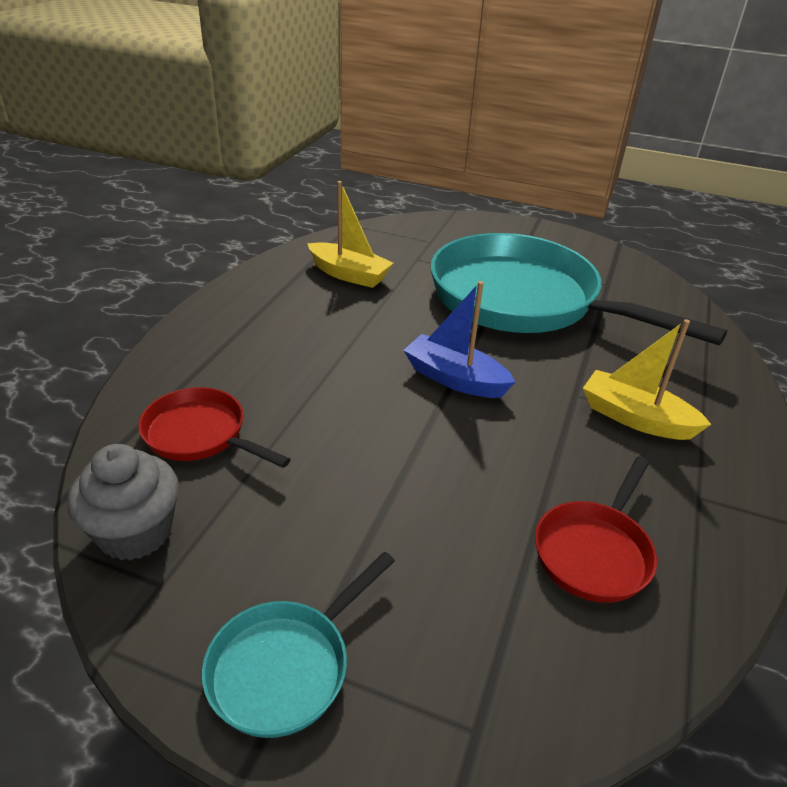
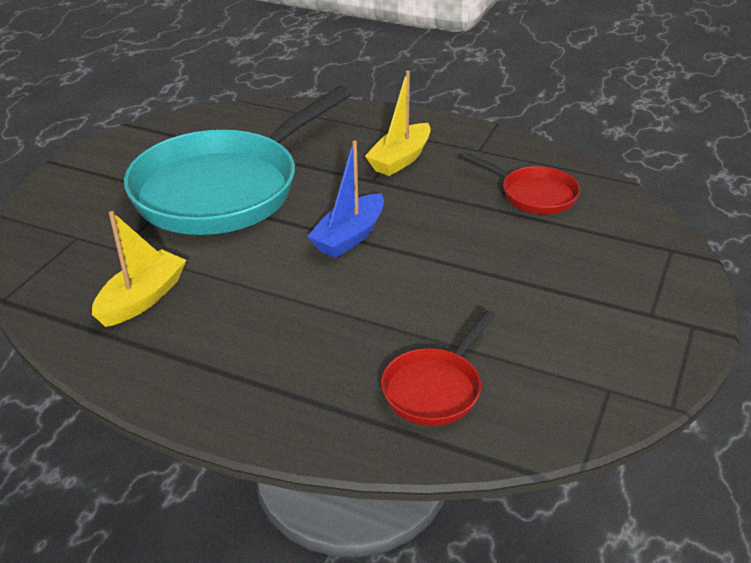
camera: 85 degrees left, 0 degrees up
grey cupcake [68,444,179,561] -> none
turquoise pan [202,552,395,738] -> none

